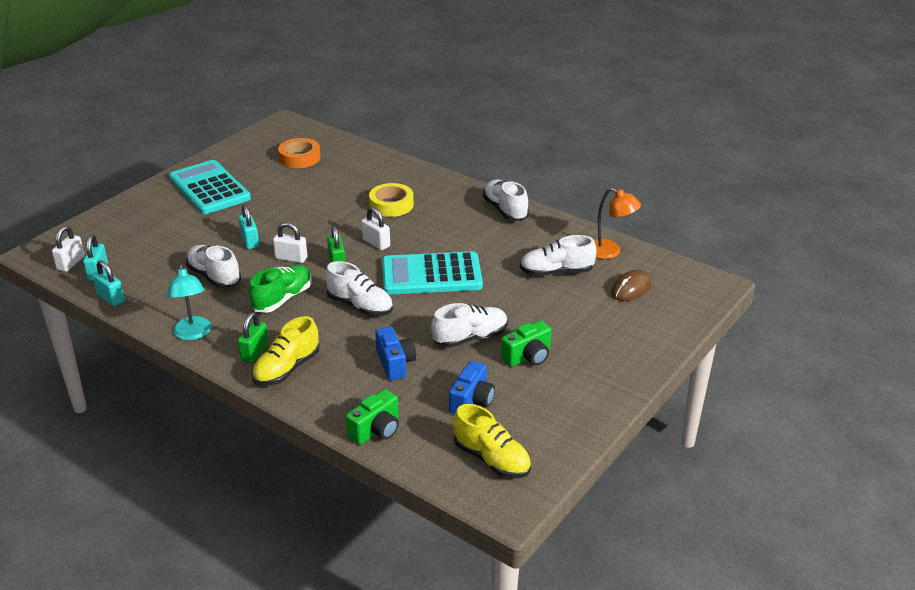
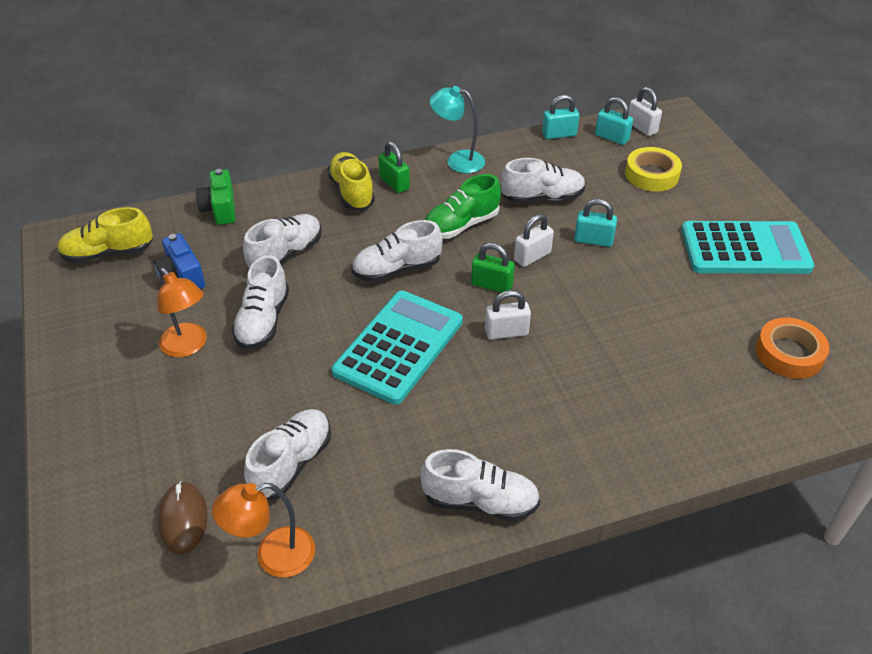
camera: 125 degrees right, 10 degrees up
green shoe [249,265,312,313] -> green shoe turned 75 degrees clockwise [425,174,501,239]
yellow tape [369,183,414,217] -> yellow tape moved to [625,147,682,192]
blue camera [375,327,416,380] -> white shoe [243,214,321,268]
green camera [501,321,552,367] -> orange lamp [157,268,207,357]

